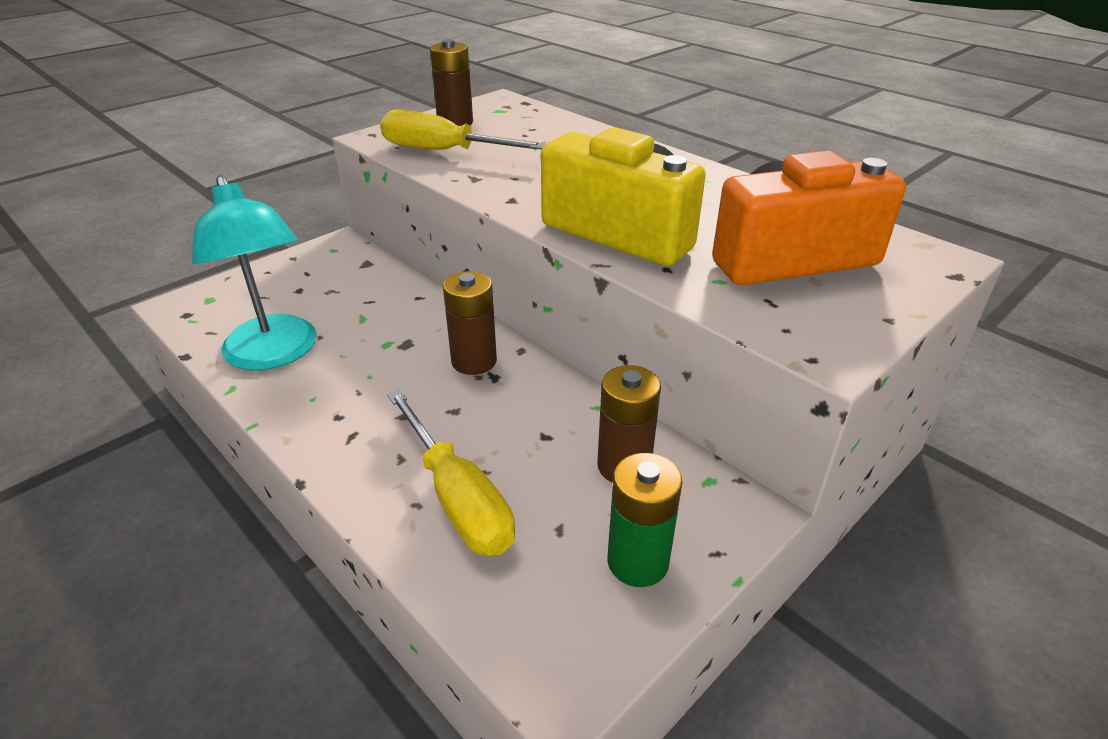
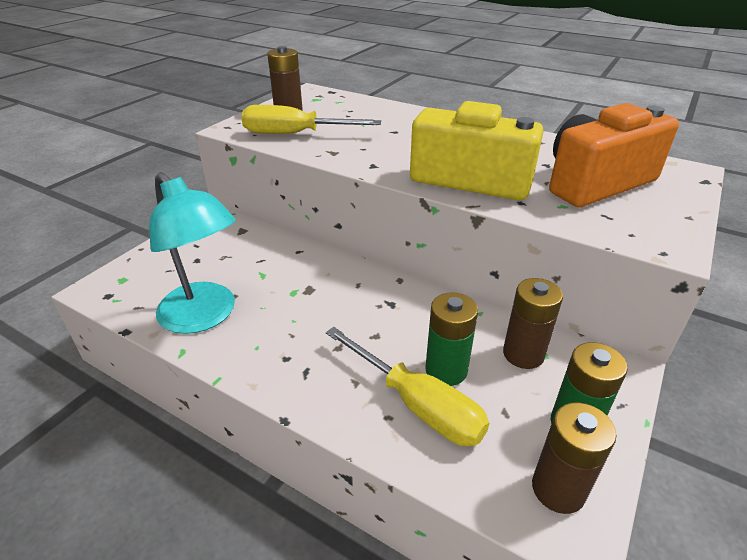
camera: 15 degrees left, 0 degrees up
brown battery [443,271,497,375] -> brown battery moved to [532,402,617,514]
none -> green battery [425,292,478,386]

